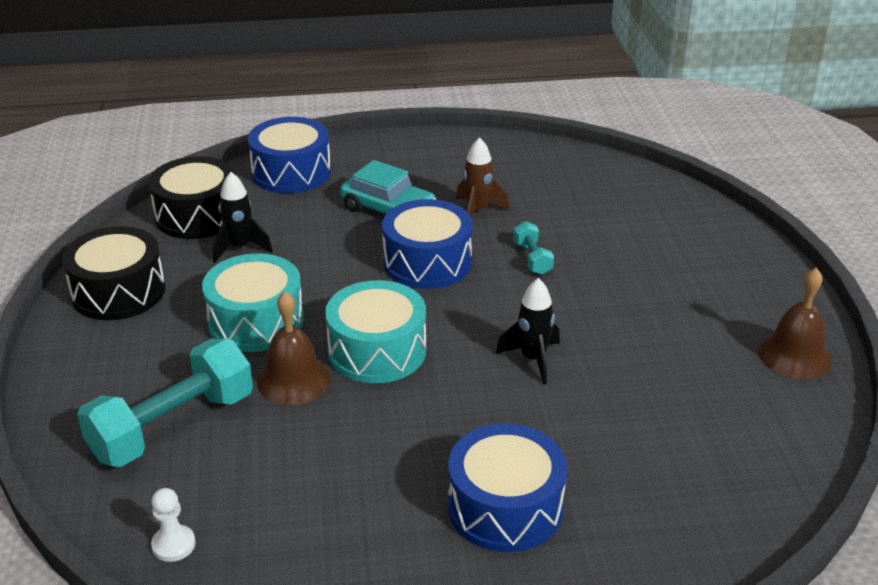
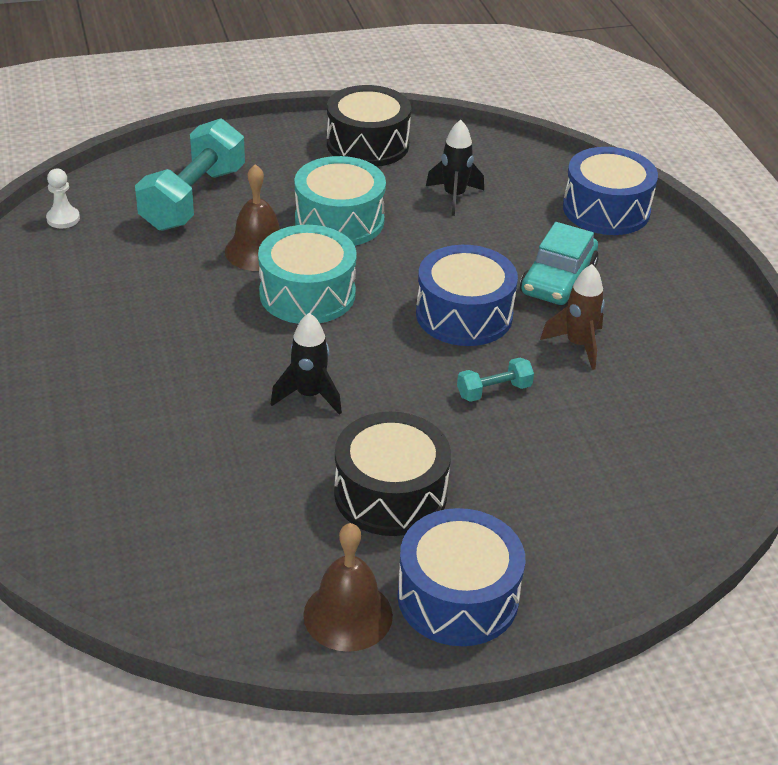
camera: 80 degrees right, 5 degrees up
turquoise dumbbell [77,339,253,467] -> turquoise dumbbell turned 75 degrees clockwise [135,118,245,231]
black drum [148,156,235,239] -> black drum moved to [334,412,451,536]
blue drum [448,423,567,552] -> blue drum moved to [397,508,525,646]

